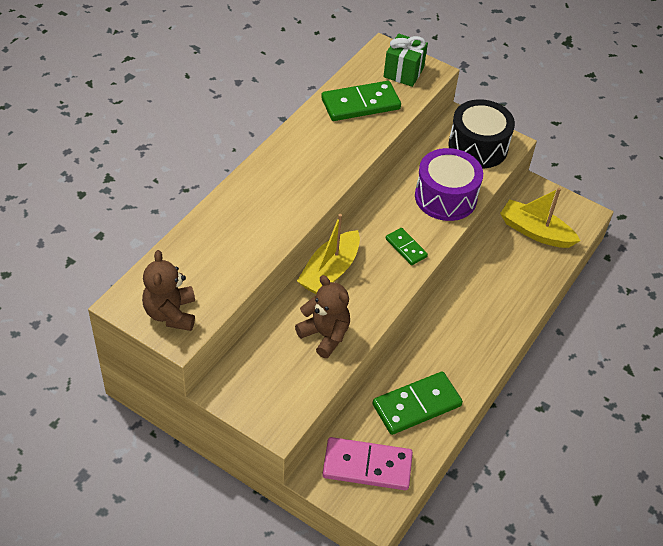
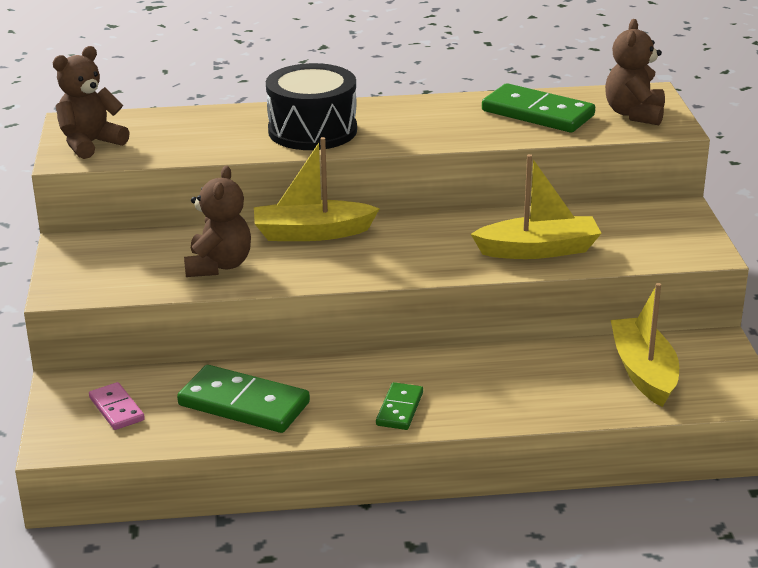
camera: 55 degrees right, 20 degrees down
pink domino [322,437,413,490] -> pink domino [89,382,145,430], size x0.55
green gift [383,34,428,87] -> brown teddy bear [605,19,665,125]
green domino [386,228,428,265] -> green domino moved to [376,382,423,430]
purple drum [415,148,483,221] -> yellow boat [471,154,602,259]
black drum [448,99,515,168] -> black drum moved to [266,63,357,150]

